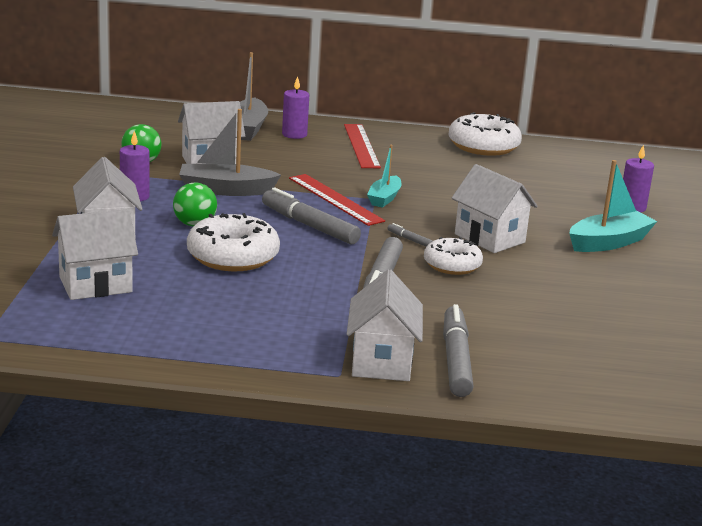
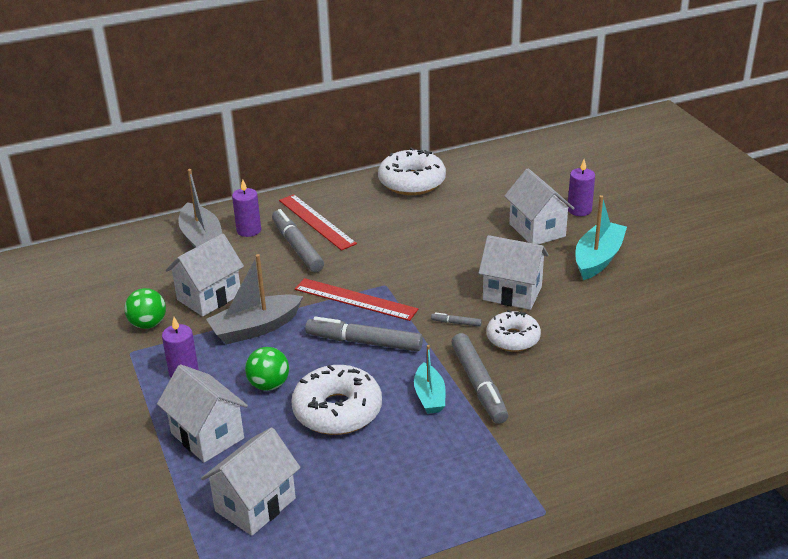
camera: 25 degrees left, 10 degrees up
white house [347,269,423,381] -> white house moved to [504,169,575,245]
turquoise boat [367,145,402,208] -> turquoise boat moved to [414,345,445,414]
grey marker [443,304,474,397] -> grey marker moved to [272,209,324,272]

